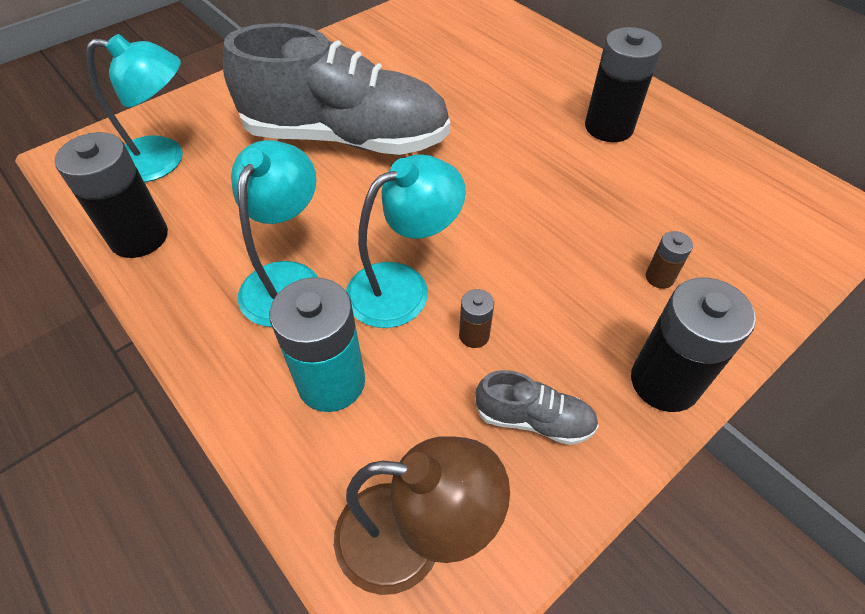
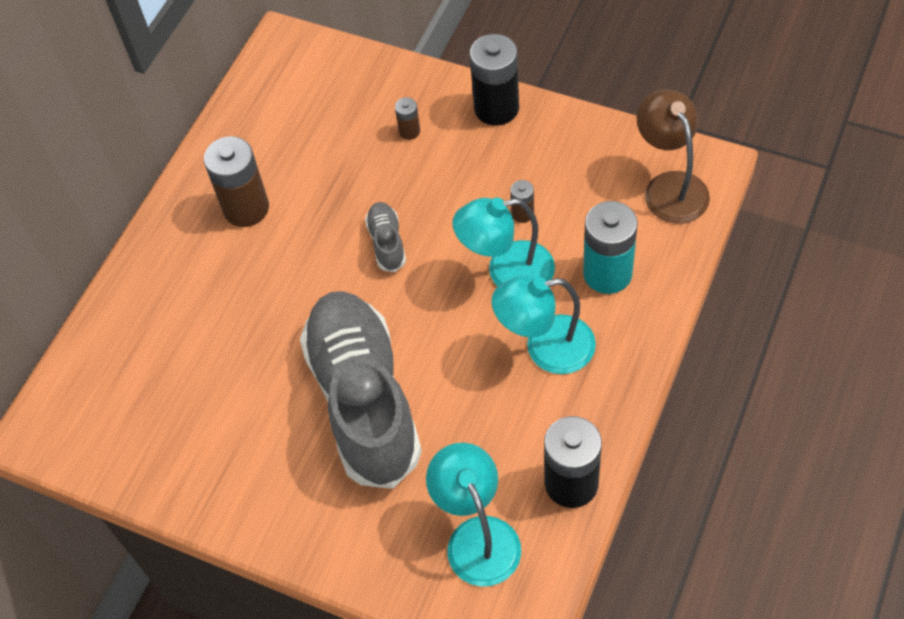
camera: 110 degrees left, 5 degrees up
turquoise lamp [346,154,466,328] -> turquoise lamp turned 45 degrees counterclockwise [452,198,555,287]
grey shoe [475,370,599,445] -> grey shoe moved to [365,202,406,272]
black battery [585,27,662,142] -> brown battery [204,136,269,227]

